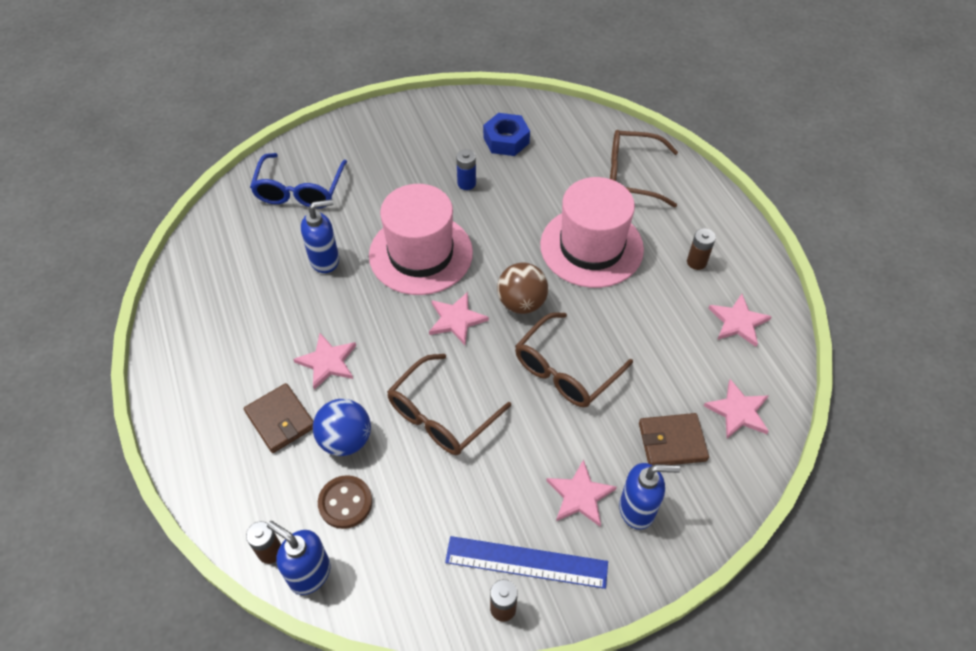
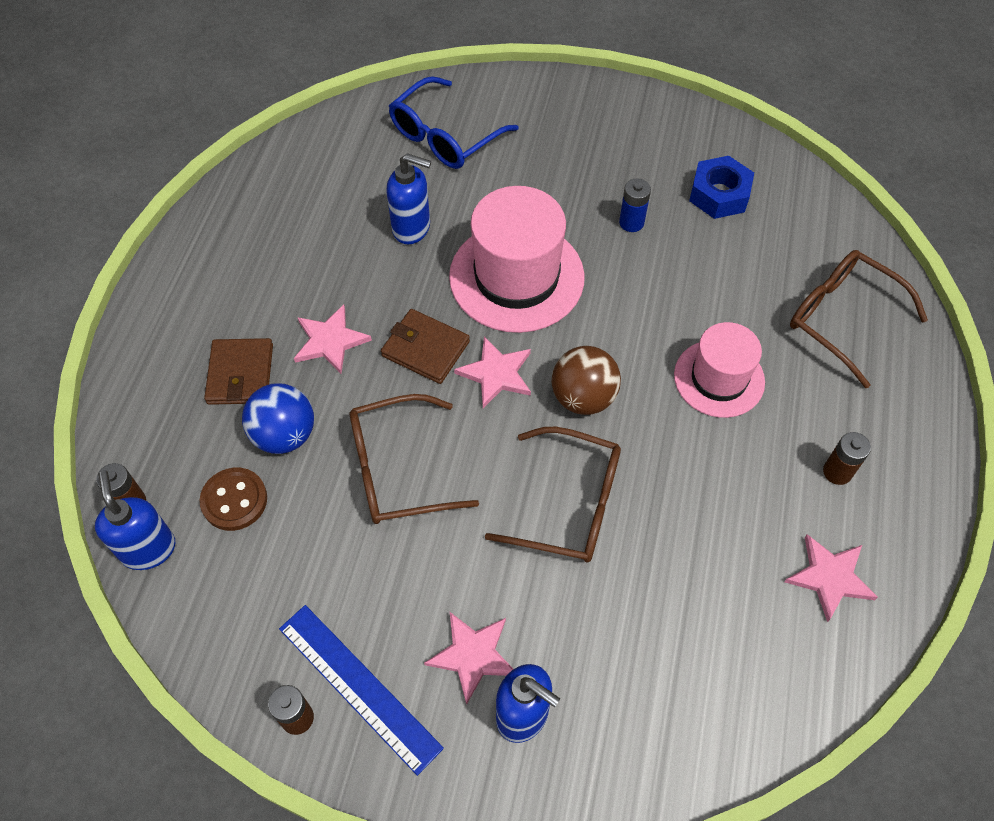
camera: 35 degrees right, 5 degrees up
brown glasses [515,312,633,407] -> brown glasses turned 150 degrees counterclockwise [485,427,621,562]
pink hat [540,177,644,288] -> pink hat [674,322,765,418], size x0.63
brown wallet [639,413,709,465] -> brown wallet moved to [381,309,470,384]
pink star [704,379,769,438] -> none

